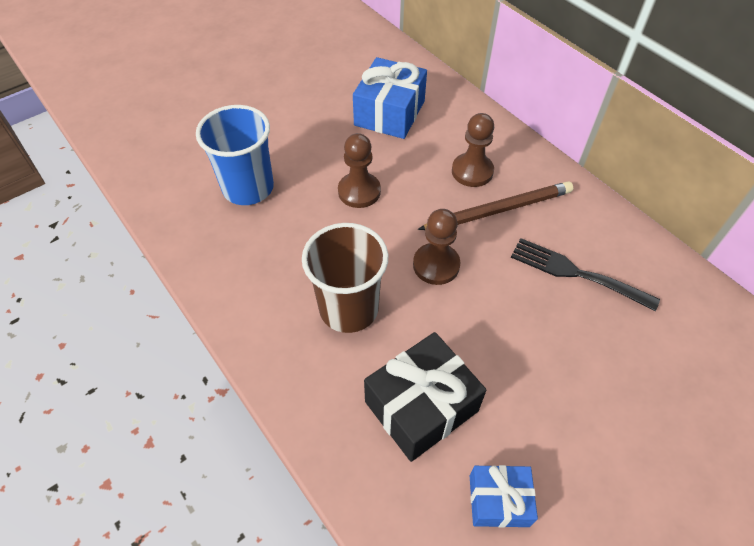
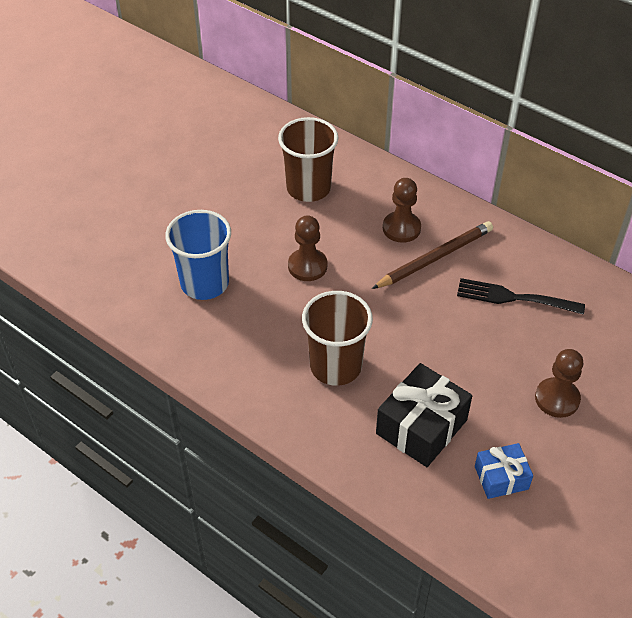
camera: 15 degrees left, 5 degrees down
blue gift [353,57,427,139] -> brown cup [278,117,339,202]
brown pawn [413,209,460,285] -> brown pawn moved to [535,349,583,418]

